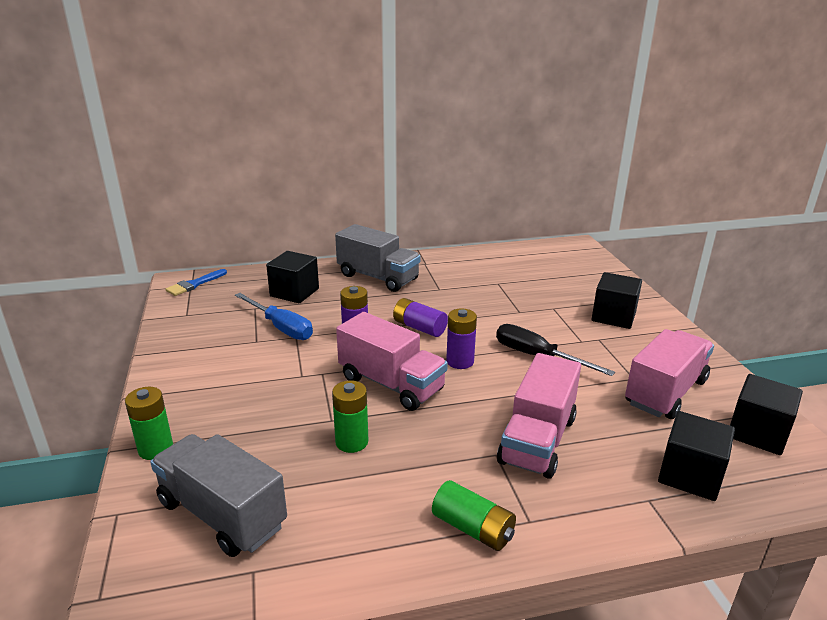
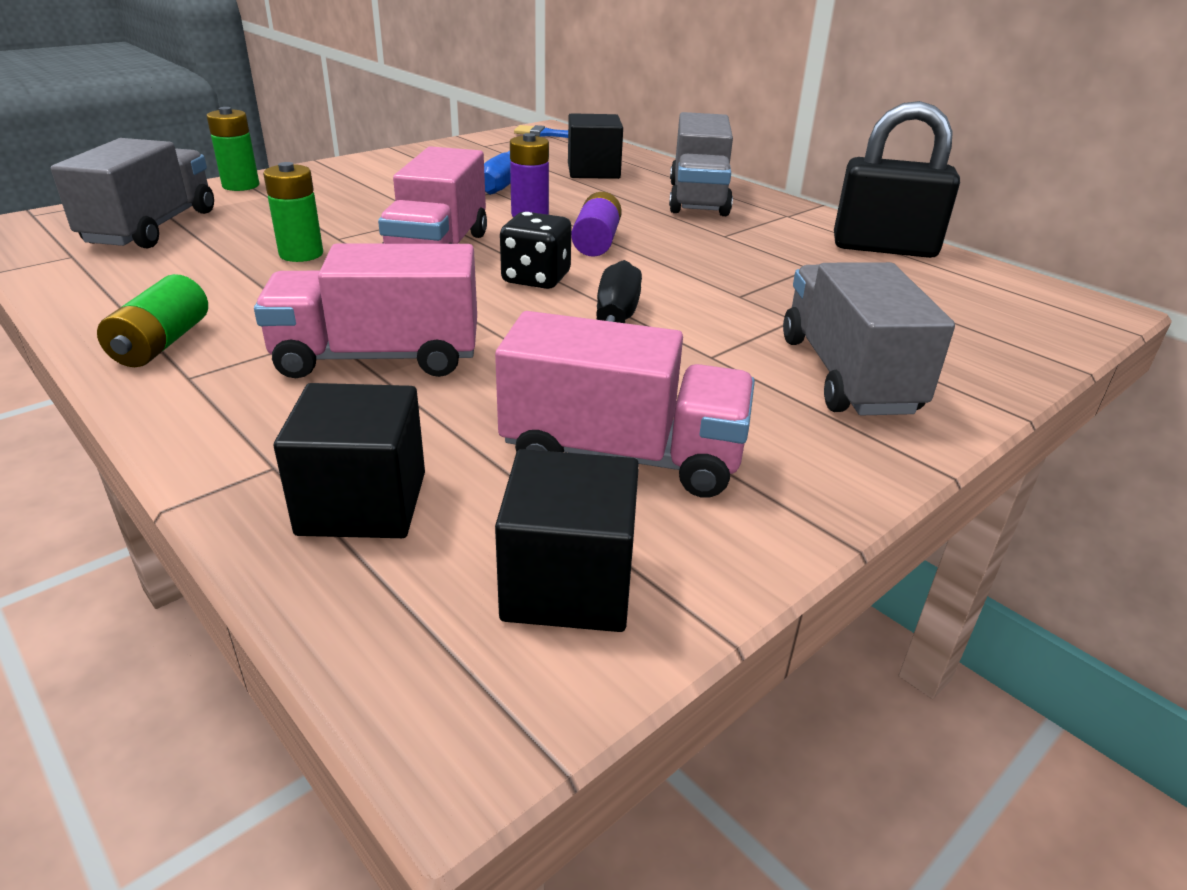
camera: 60 degrees right, 5 degrees up
purple battery [446,308,477,369] -> black dice [500,212,572,289]
black cube [592,272,642,329] -> grey truck [783,262,955,415]
none -> black padlock [834,101,960,258]

